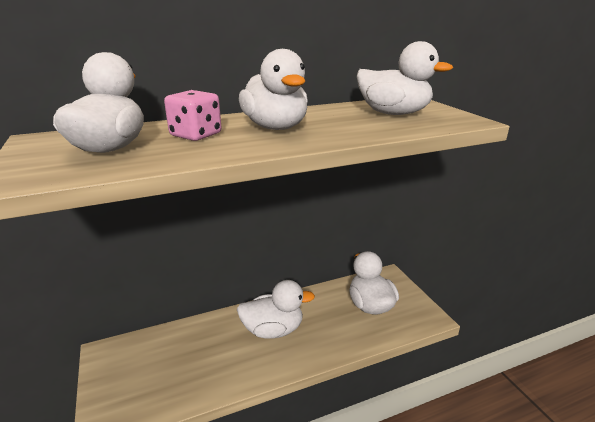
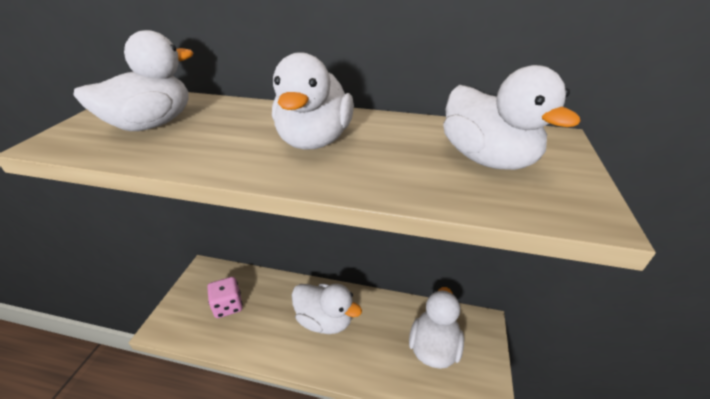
camera: 35 degrees right, 10 degrees up
pink dice [164,90,221,141] -> pink dice moved to [207,277,243,318]

